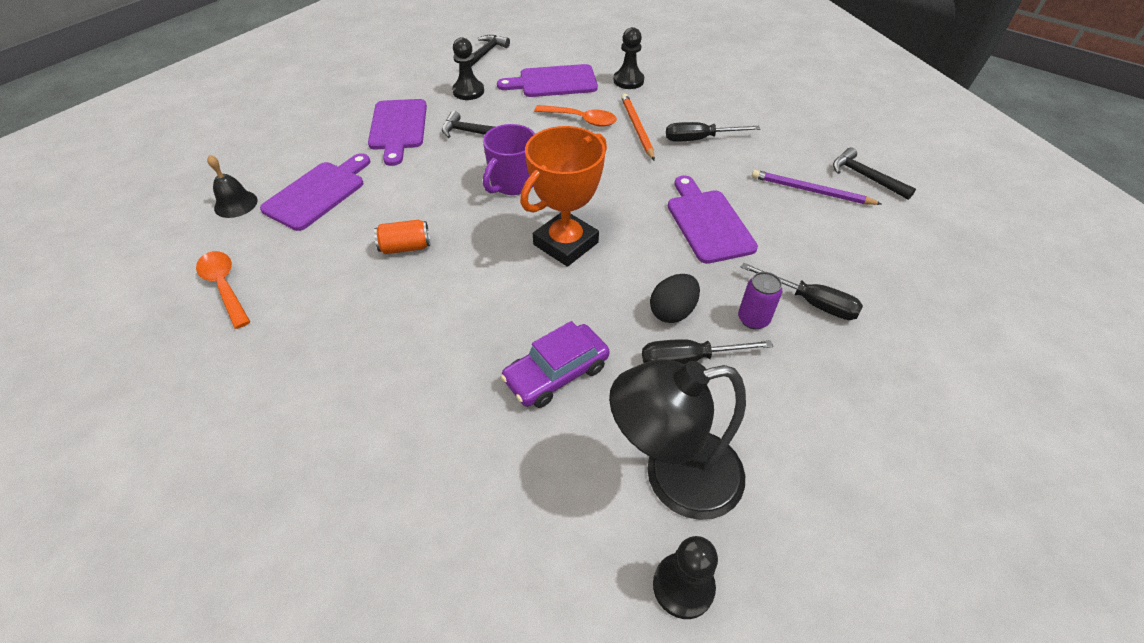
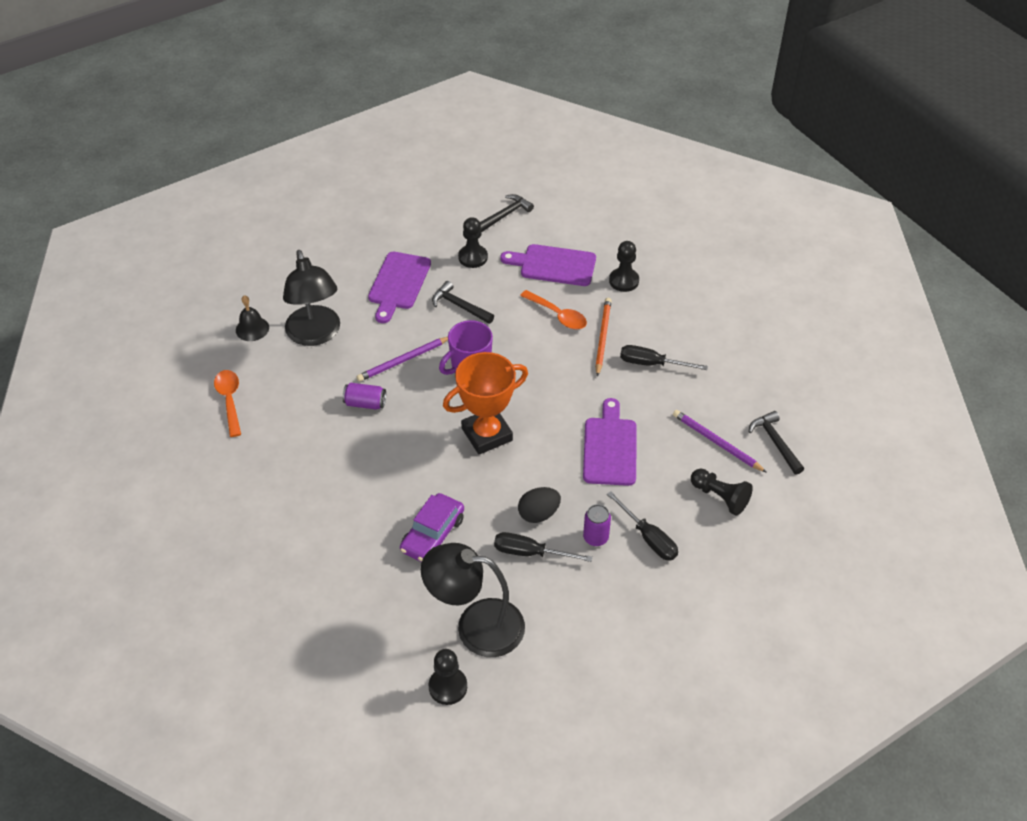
camera: 20 degrees right, 0 degrees up
purple cutting board [260,153,370,231] -> black lamp [283,250,340,346]
orange can [374,220,430,254] -> purple can [343,383,386,410]
purple car [501,321,610,408] -> purple car turned 45 degrees counterclockwise [400,493,464,562]
none -> purple pencil [357,337,448,382]
none -> black pawn [691,469,753,515]

